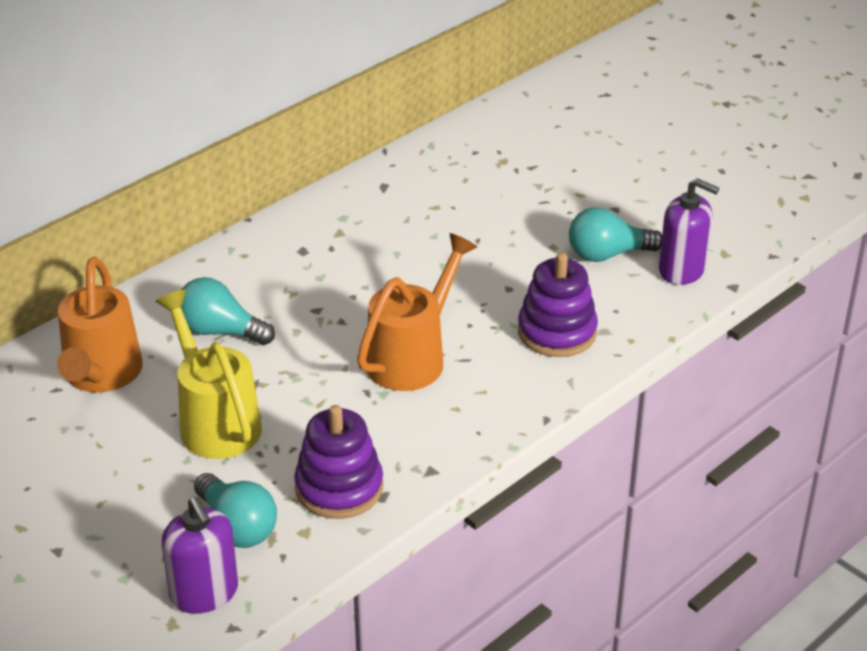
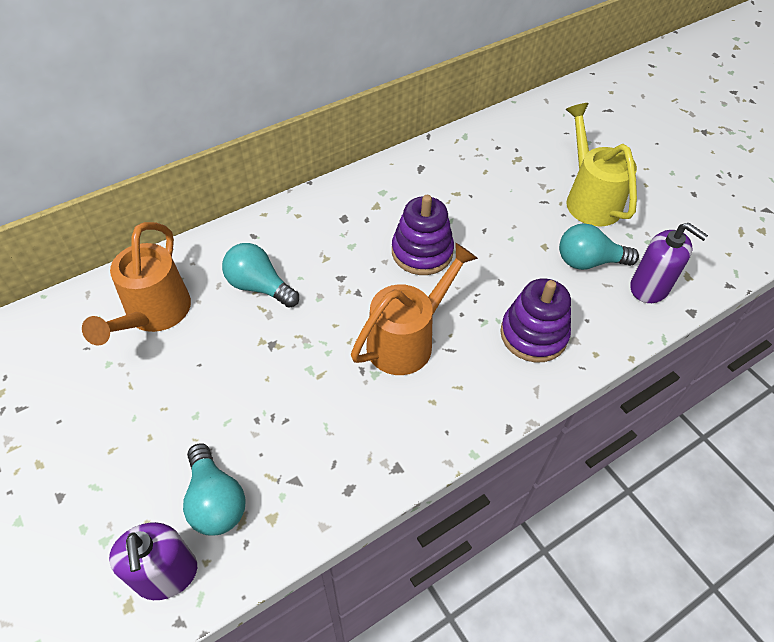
camera: 10 degrees right, 15 degrees up
yellow watering can [155,290,262,459] -> yellow watering can moved to [566,103,637,226]
purple stacking toy [294,405,383,519] -> purple stacking toy moved to [392,195,454,275]

